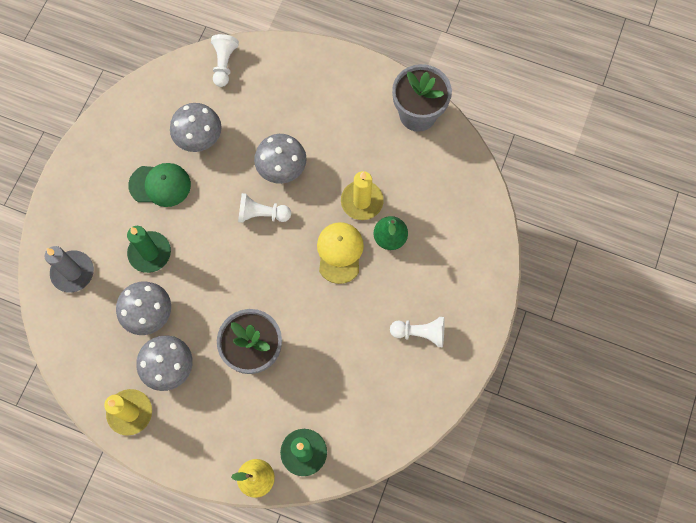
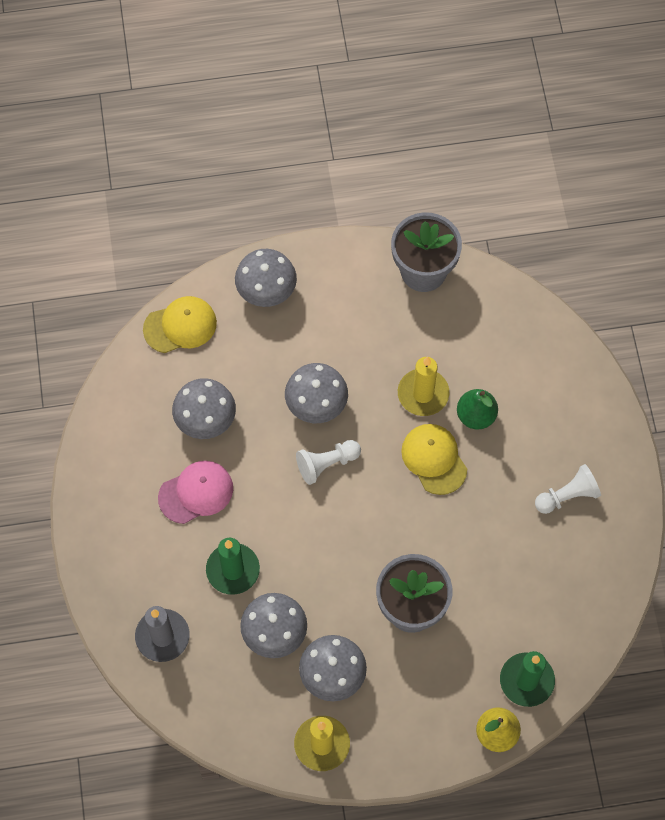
camera: 30 degrees left, 5 degrees down
green cap [128,163,191,207] -> pink cap [158,461,233,524]
white pawn [211,34,239,87] -> yellow cap [143,296,217,353]
none -> grey mushroom [235,249,297,307]

